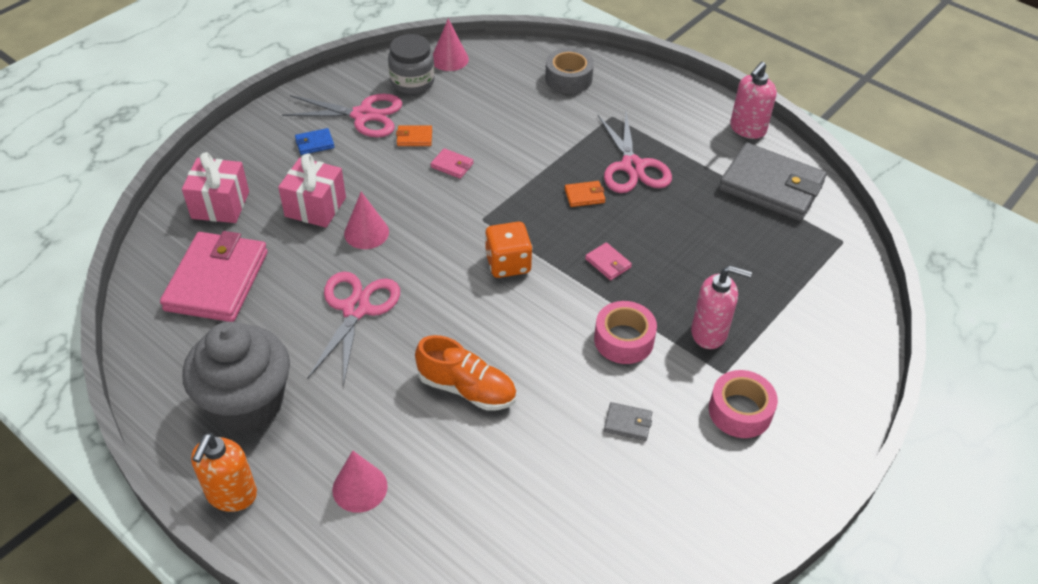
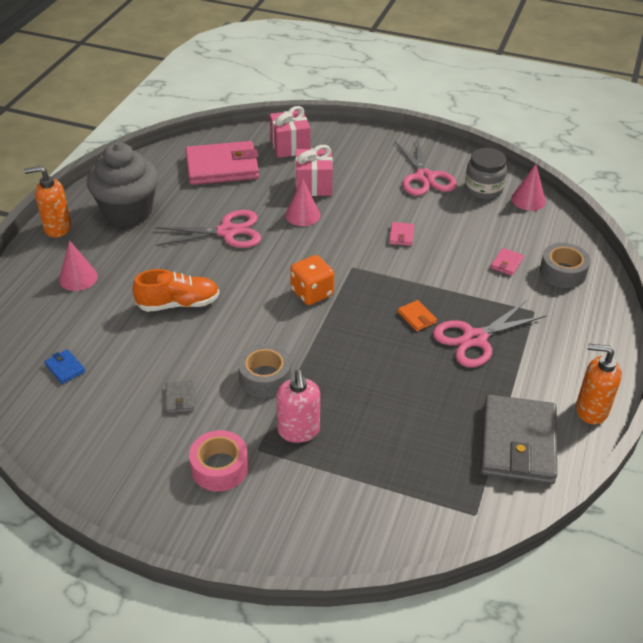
camera: 70 degrees right, 5 degrees down
blue wallet [295,128,335,155] -> blue wallet moved to [44,349,85,384]
orange wallet [396,125,432,146] -> none
orange shoe [415,335,516,411] -> orange shoe turned 105 degrees counterclockwise [133,269,220,312]
pink wallet [585,242,632,280] -> pink wallet moved to [491,248,524,276]
pink tape [594,301,657,364] -> grey tape [238,344,291,398]
pink soap dispenser [730,62,777,139] -> orange soap dispenser [576,344,622,424]

